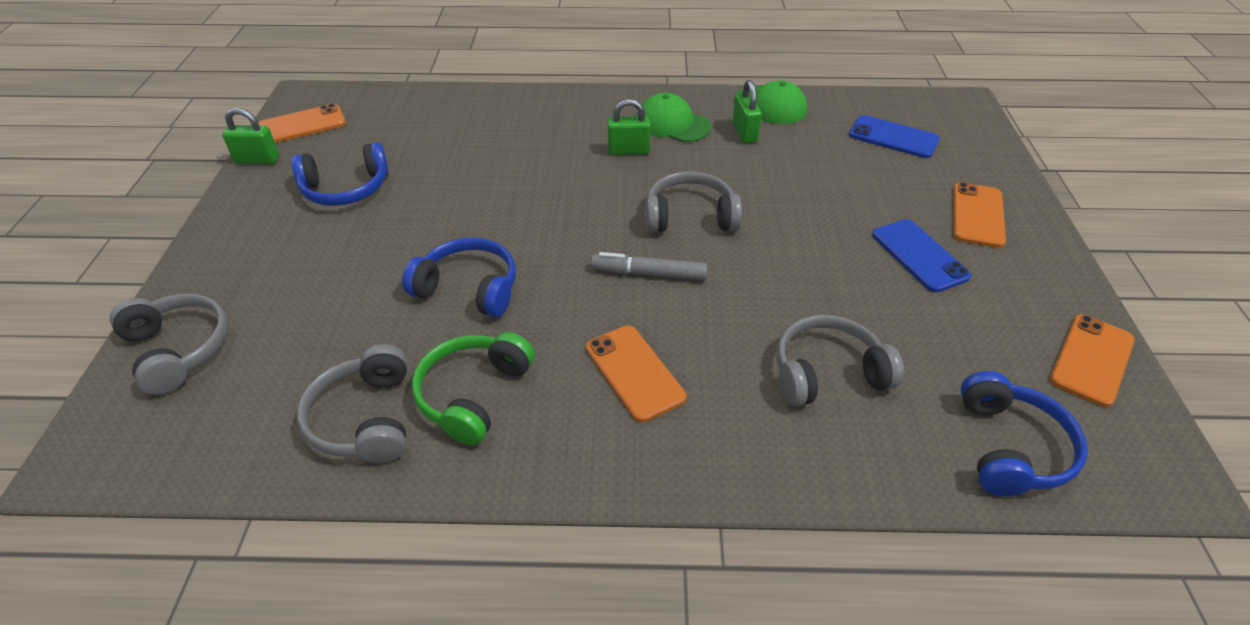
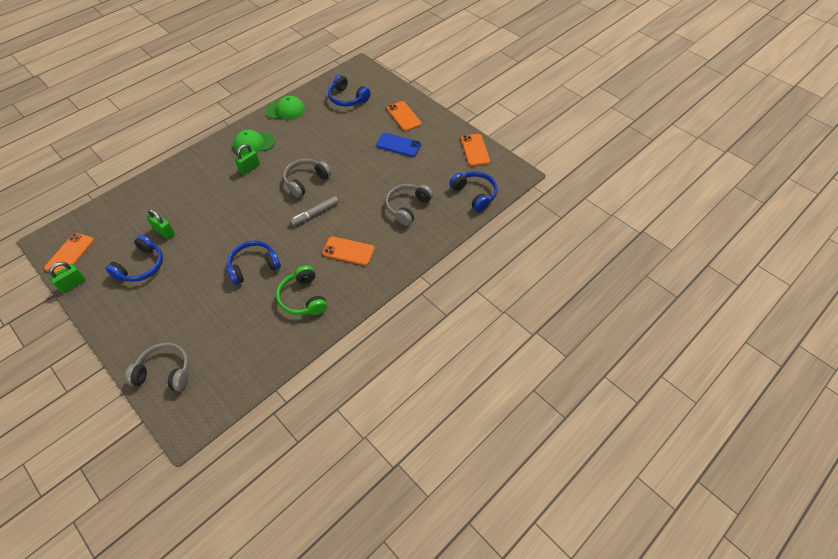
camera: 45 degrees left, 10 degrees up
grey headphones [297,344,407,463] -> none
green padlock [732,80,762,143] -> green padlock moved to [147,209,175,239]
blue phone [849,115,940,158] -> blue headphones [328,75,371,106]

